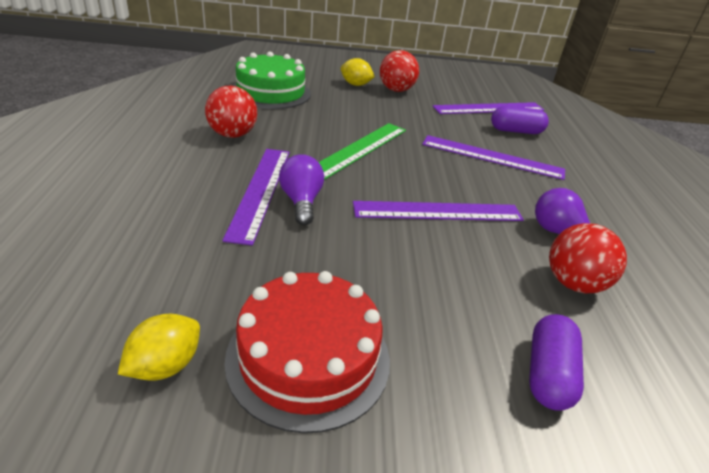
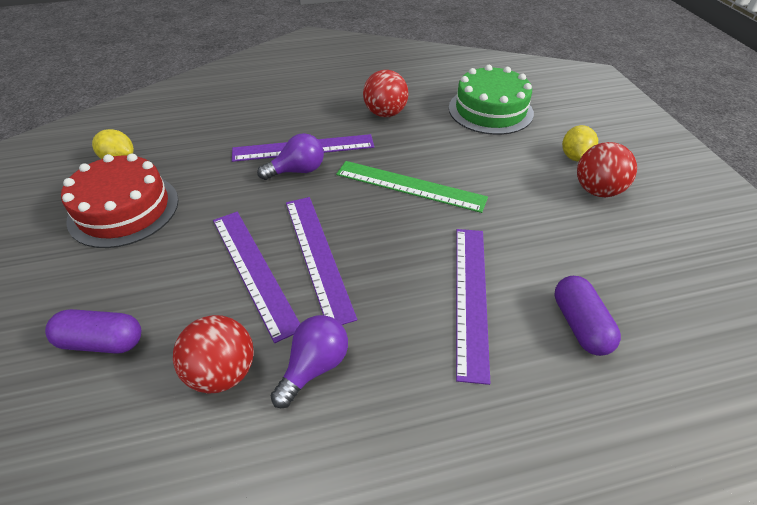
camera: 80 degrees right, 10 degrees up
purple ruler [433,102,544,114] -> purple ruler moved to [213,212,300,343]

